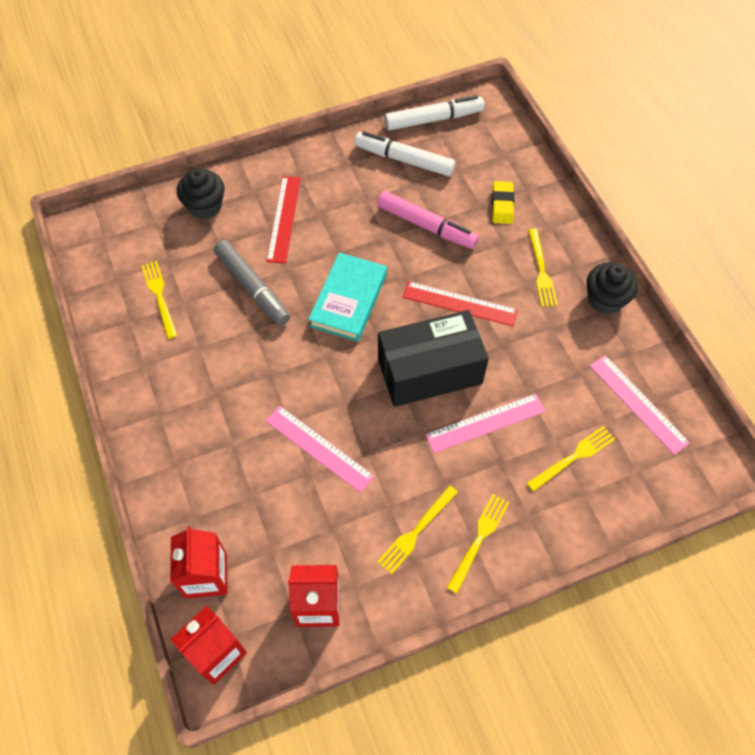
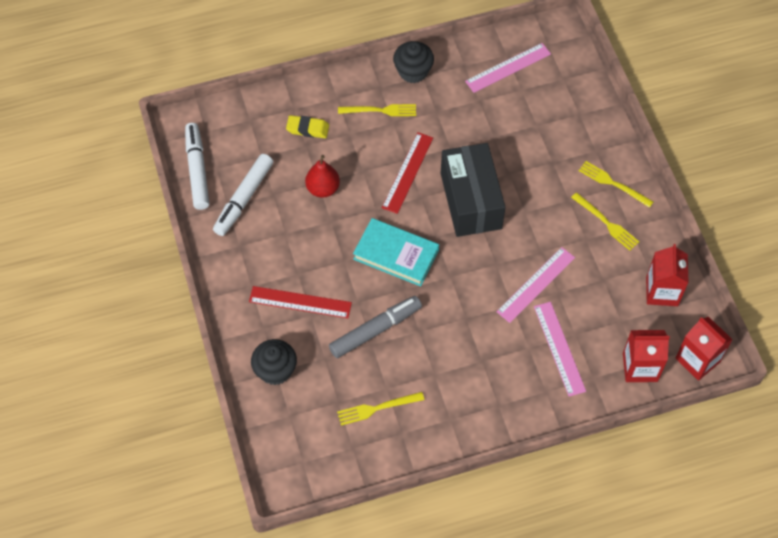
camera: 85 degrees left, 0 degrees up
pink marker [377,191,479,249] -> red pear [305,155,340,198]
pink ruler [425,394,546,453] -> pink ruler moved to [534,302,586,397]
yellow fork [527,426,615,492] -> none

